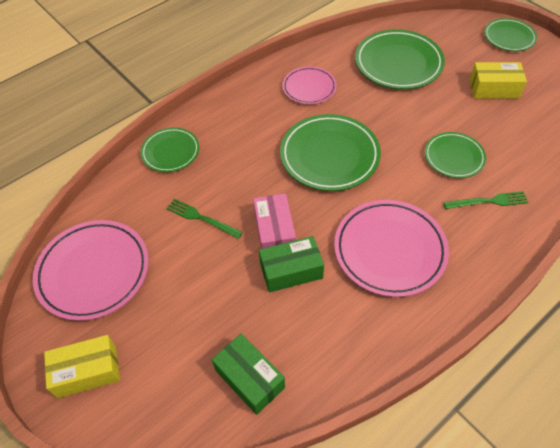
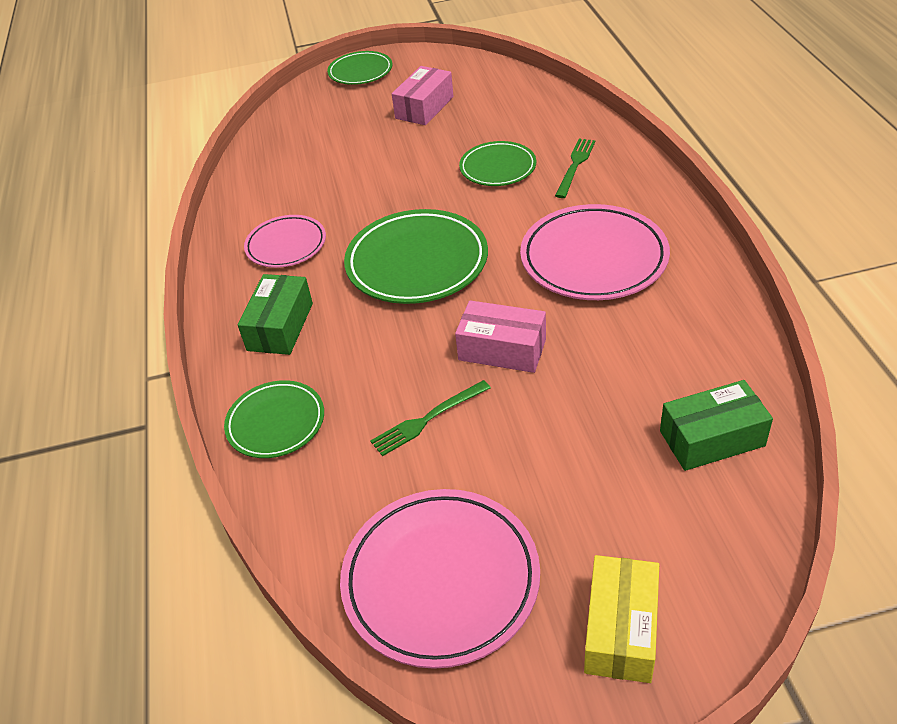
camera: 60 degrees left, 10 degrees down
green box [259,236,324,293] -> green box moved to [238,274,313,355]
green plate [355,29,445,89] -> none
yellow box [470,62,527,98] -> pink box [392,66,454,125]

